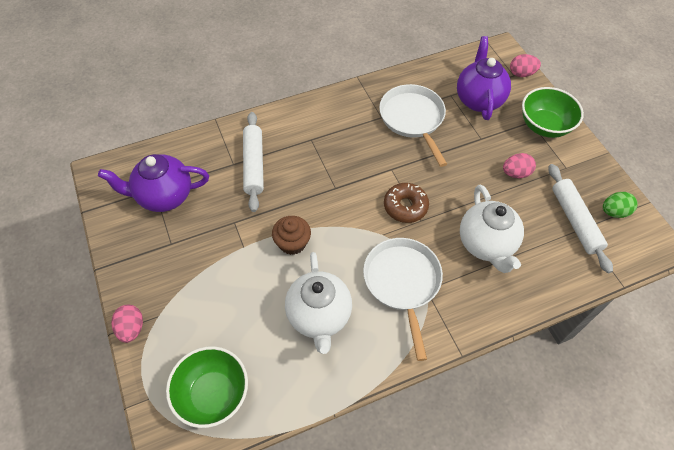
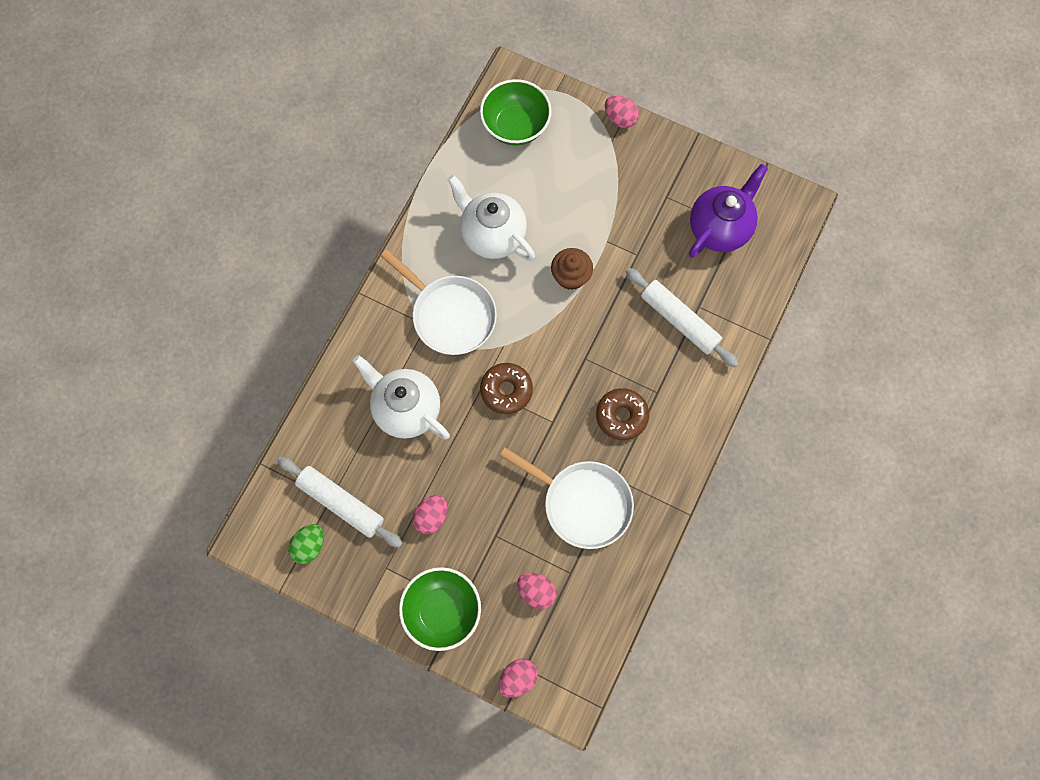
camera: 140 degrees right, 15 degrees up
purple teapot [457,36,511,120] -> pink egg [517,573,557,609]
none -> brown donut [596,388,649,440]

